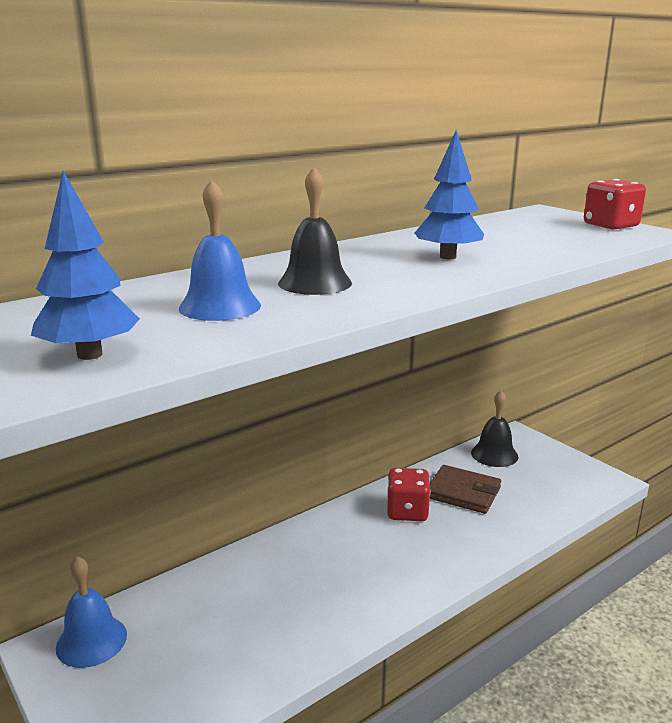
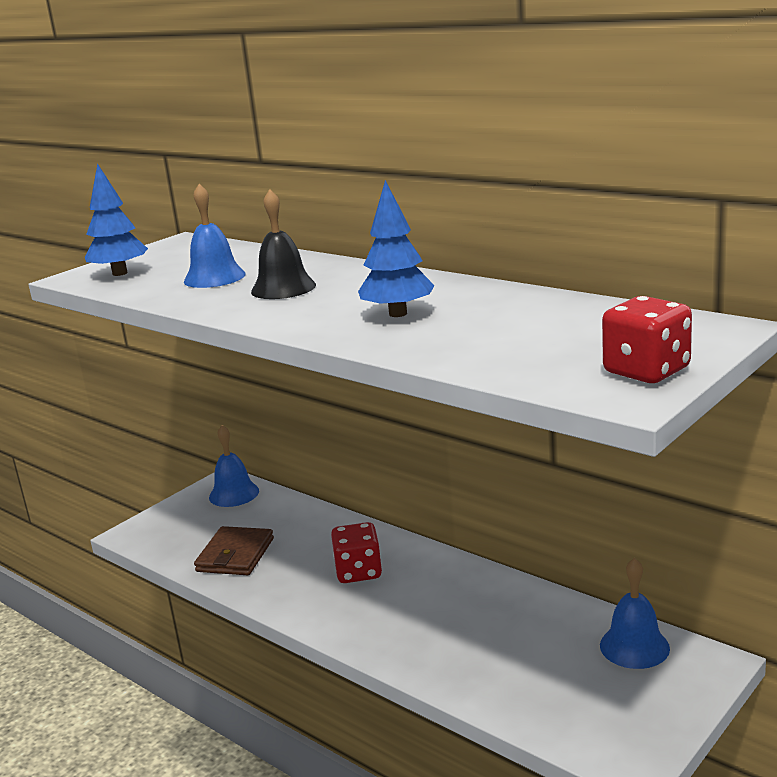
camera: 80 degrees right, 0 degrees up
red dice [387,468,431,521] -> red dice moved to [331,522,382,583]
brown wallet [430,465,501,514] -> brown wallet moved to [194,526,274,575]
black bell [471,391,518,467] -> blue bell [600,558,670,669]

